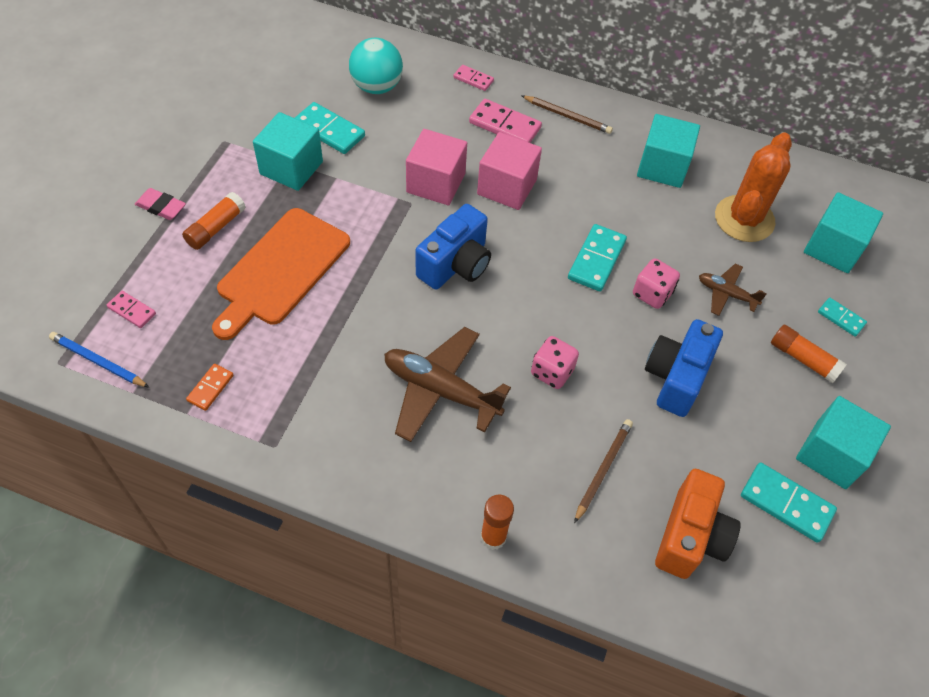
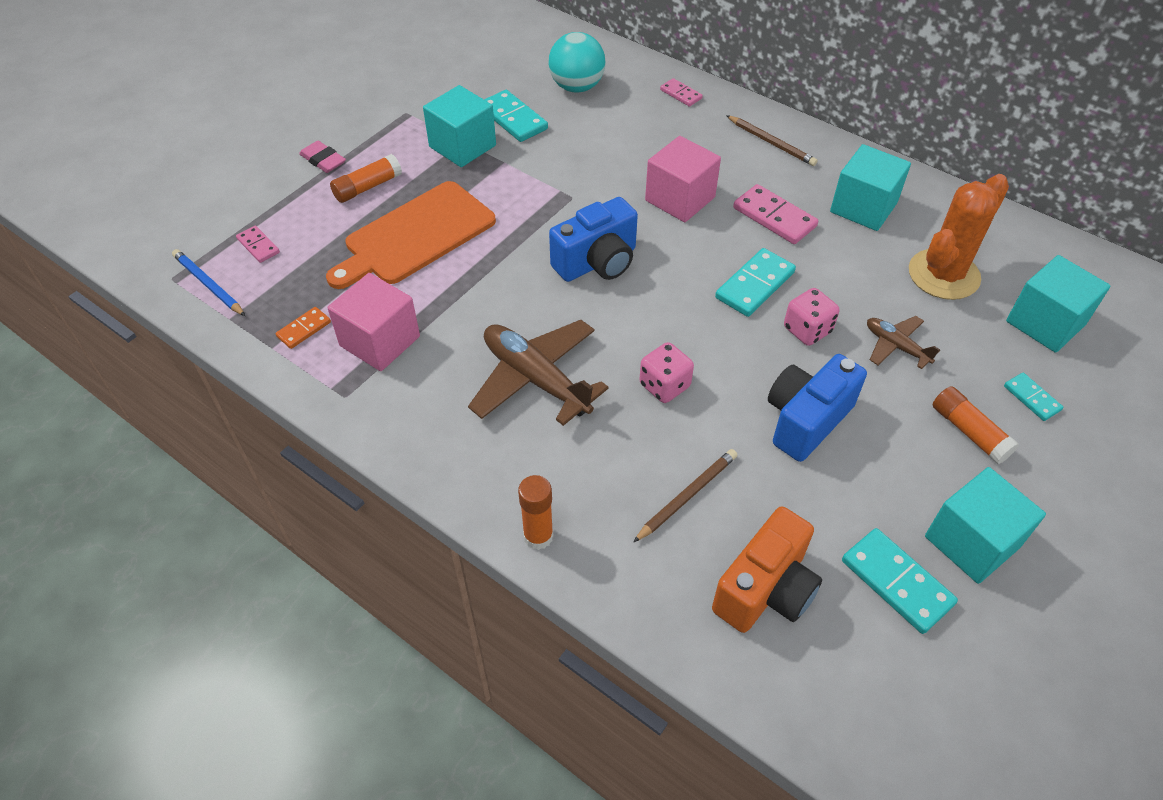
camera: 20 degrees right, 5 degrees down
pink cube [406,129,467,205] -> pink cube moved to [328,273,420,371]
pink domino [469,99,542,143] -> pink domino moved to [733,184,818,244]

